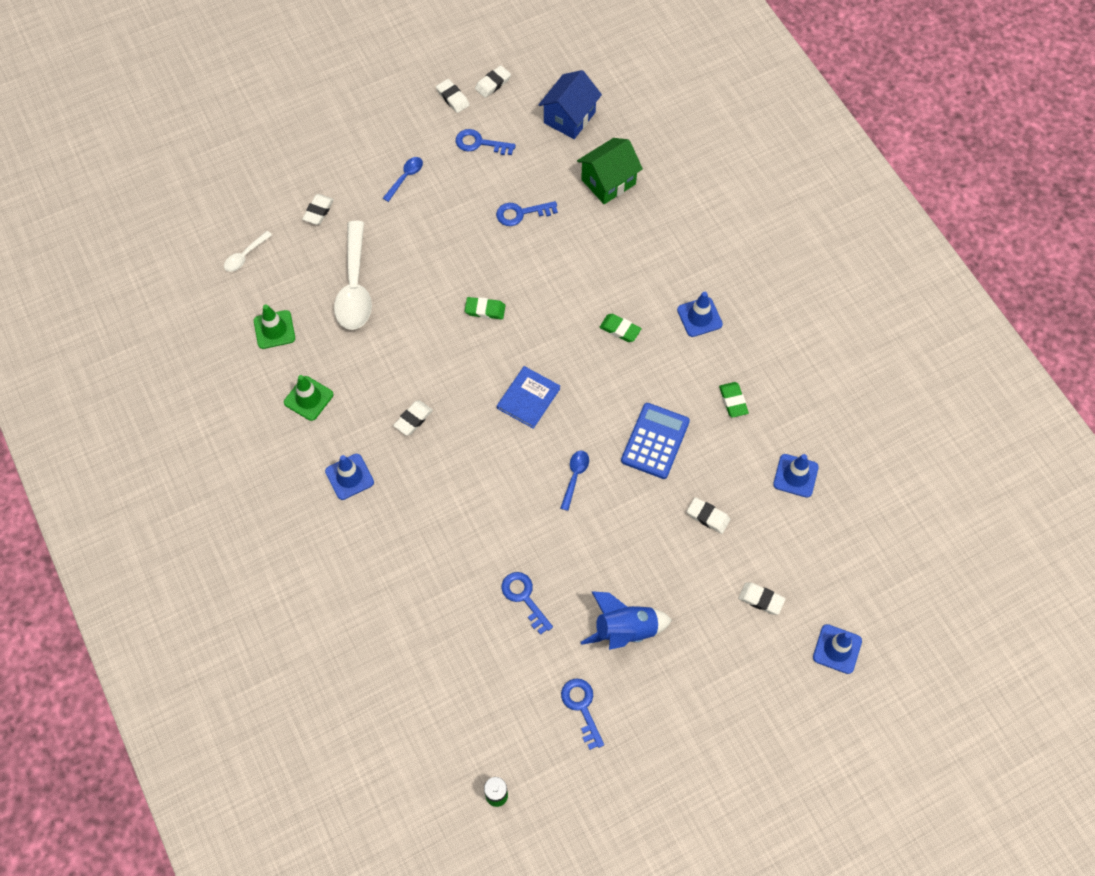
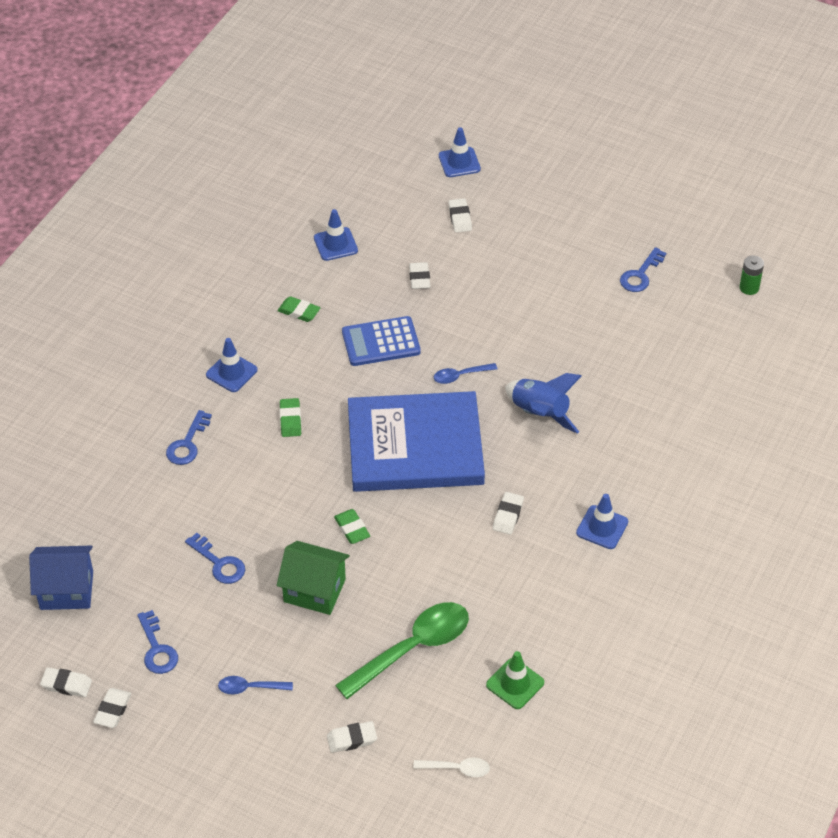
camera: 125 degrees left, 15 degrees down
green traffic cone [284,375,333,421] -> none
white spoon [334,221,372,330] -> green spoon [335,602,469,699]
white eraser [393,400,433,436] -> white eraser turned 75 degrees counterclockwise [493,492,524,535]
blue book [497,366,560,429] -> blue book [348,391,485,492], size x2.32
blue key [501,572,553,635] -> blue key moved to [166,410,212,465]
green house [577,138,643,204] -> green house moved to [277,541,350,615]
blue rocket [581,591,672,650] -> blue rocket moved to [505,373,582,434]
green eraser [719,382,749,418] -> green eraser turned 75 degrees clockwise [277,296,321,322]

